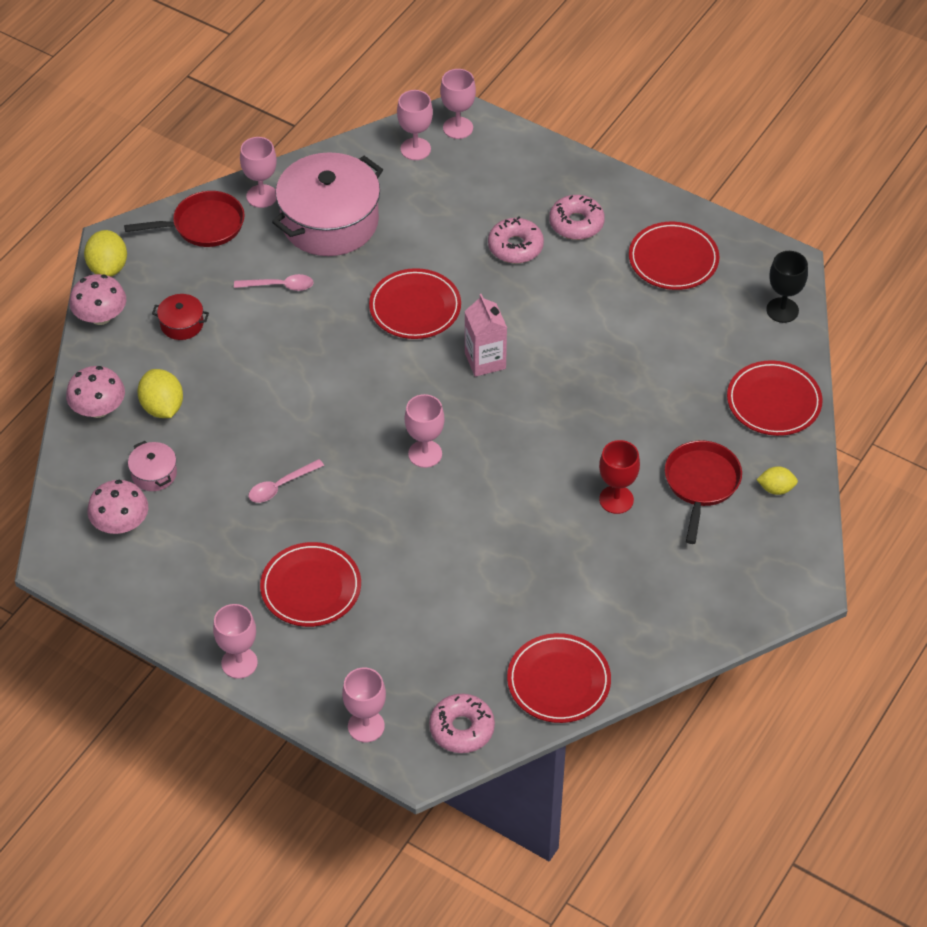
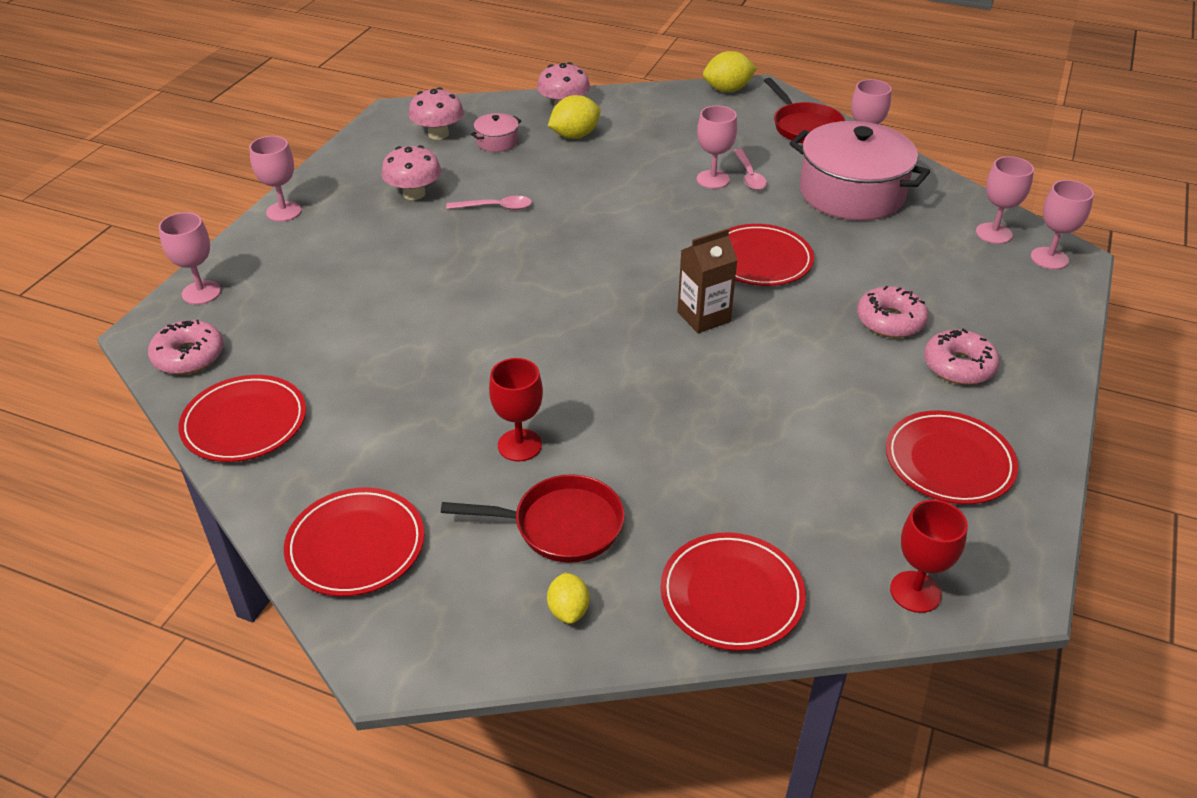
camera: 80 degrees right, 10 degrees down
pink mushroom [69,274,126,325] -> pink mushroom moved to [381,145,441,200]
red pot [152,294,209,340] -> none
pink spoon [248,459,324,503] -> pink spoon turned 135 degrees clockwise [446,196,532,210]
red plate [260,542,361,627] -> red plate moved to [284,487,424,597]
pink goblet [405,394,444,468] -> pink goblet moved to [697,106,737,189]
pink carton [465,294,507,377] -> brown carton [677,229,737,333]
black goblet [766,251,808,323] -> red goblet [890,500,968,613]

